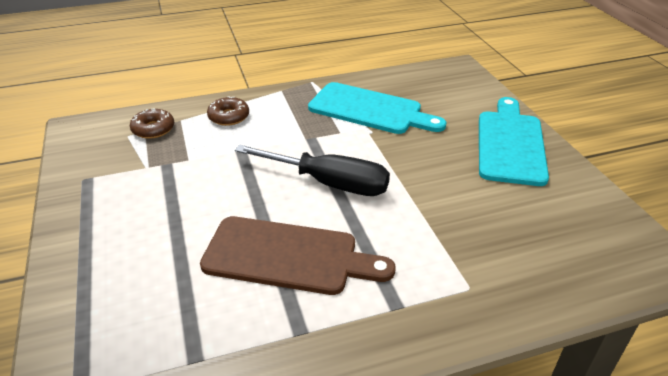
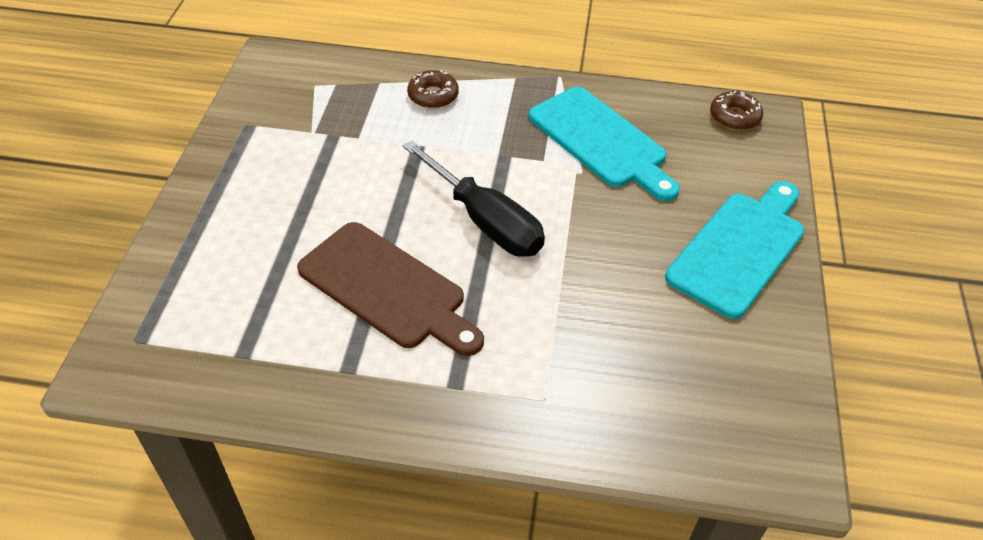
camera: 25 degrees right, 10 degrees up
brown donut [130,109,174,139] -> brown donut moved to [710,91,763,131]

